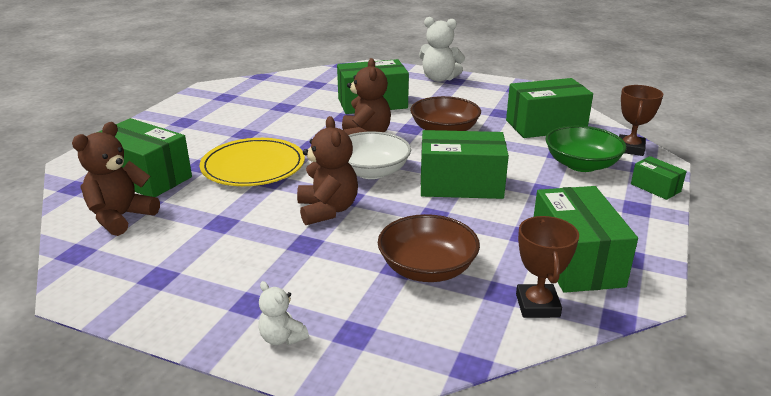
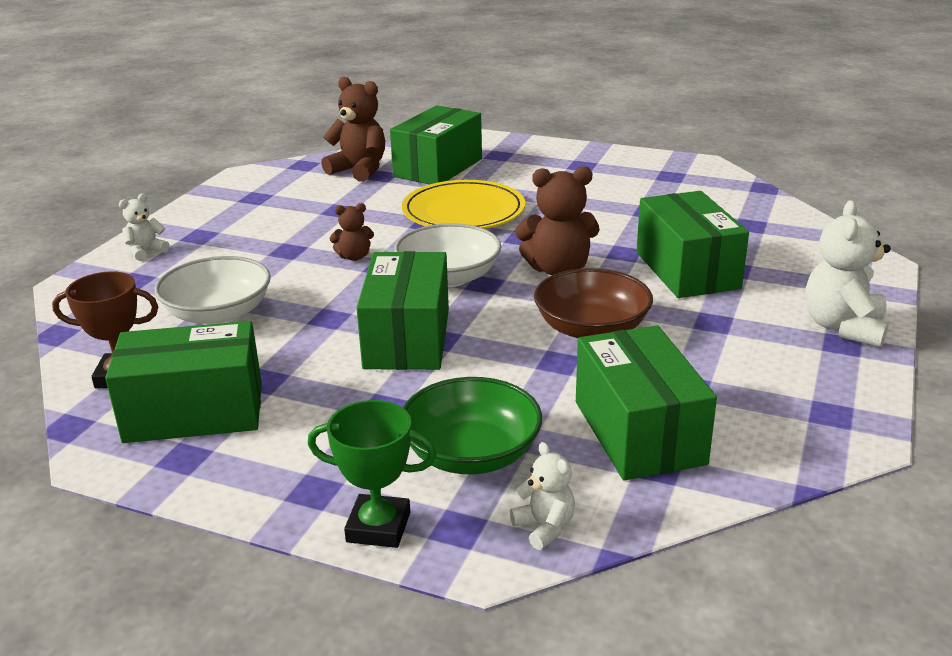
camera: 90 degrees right, 0 degrees up
brown teddy bear [297,116,358,225] -> brown teddy bear [330,203,374,261], size x0.55
brown bowl [378,214,480,282] -> white bowl [154,256,271,325]
brown trophy [619,85,664,156] -> white teddy bear [510,442,575,550]
green box [631,156,687,200] -> green trophy [308,400,437,548]

